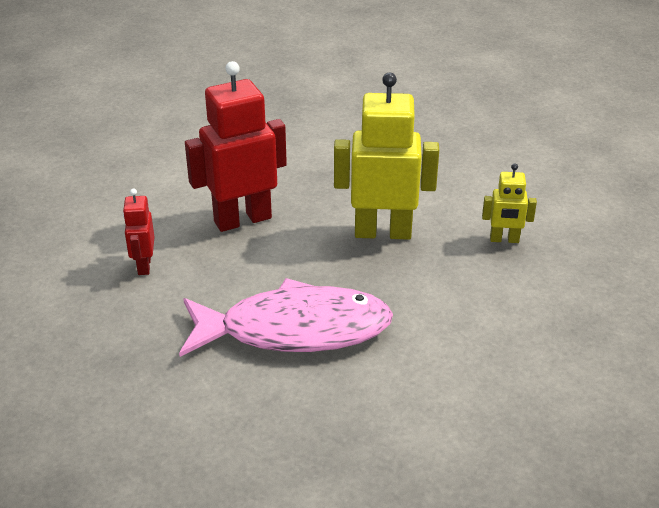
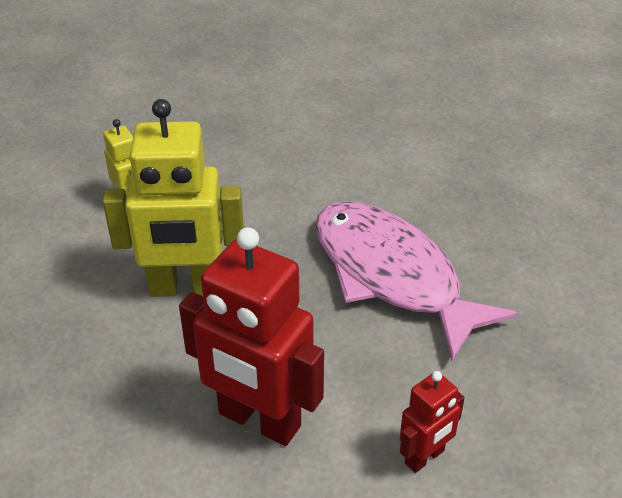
camera: 125 degrees left, 5 degrees up
yellow robot [334,73,439,240] -> yellow robot turned 60 degrees counterclockwise [103,99,244,297]

